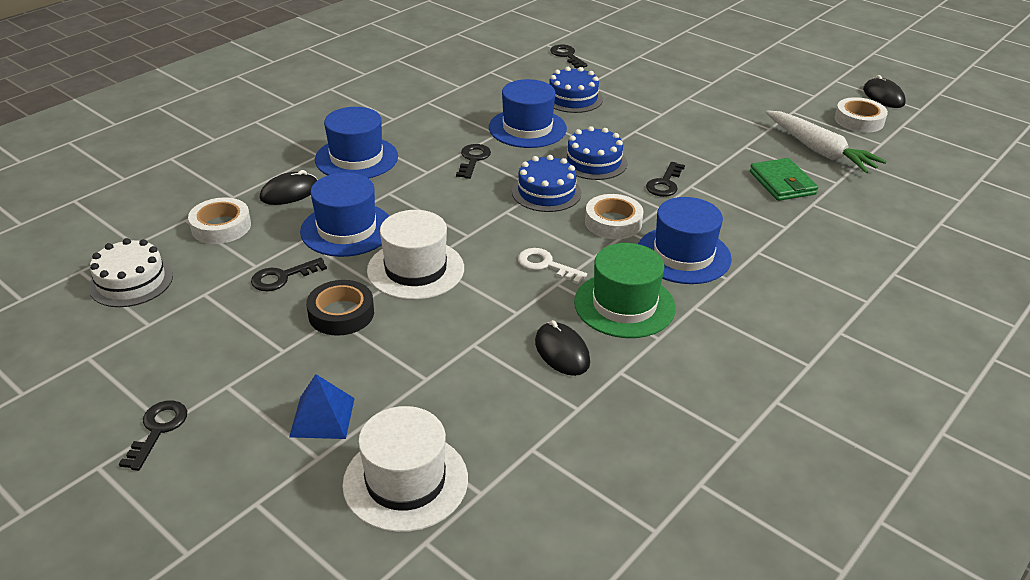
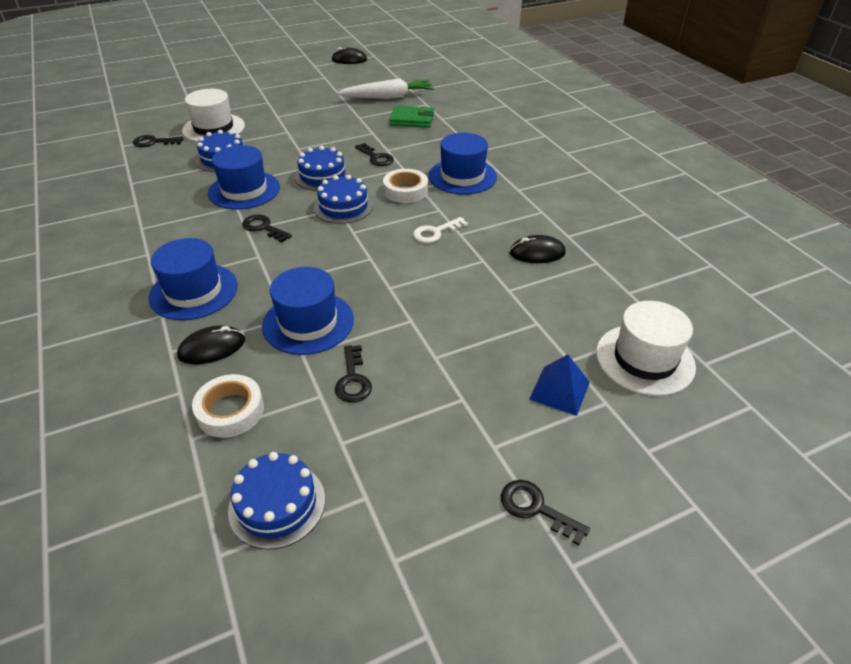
camera: 65 degrees left, 5 degrees up
white cake [89,238,173,307] -> blue cake [228,452,325,550]
black mouse [260,170,318,205] -> black mouse turned 75 degrees clockwise [177,326,245,364]
black tape [306,280,374,336] -> none
white hat [367,210,464,300] -> white hat moved to [182,89,245,142]
green hat [574,243,676,338] -> none
white tape [834,97,888,133] -> none

